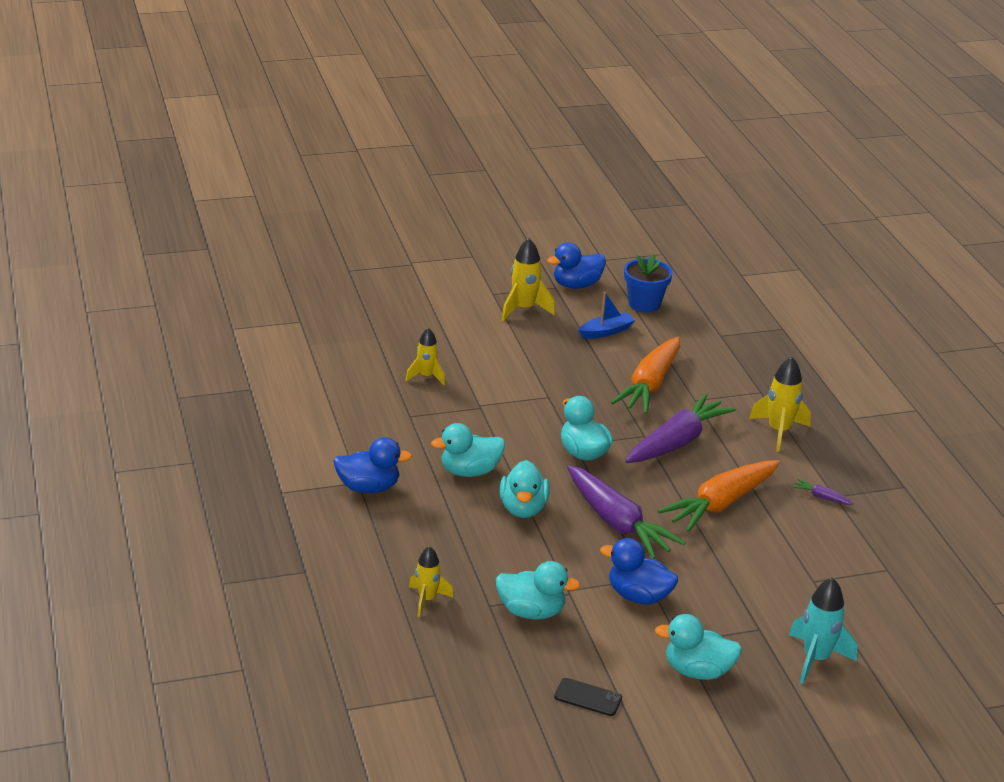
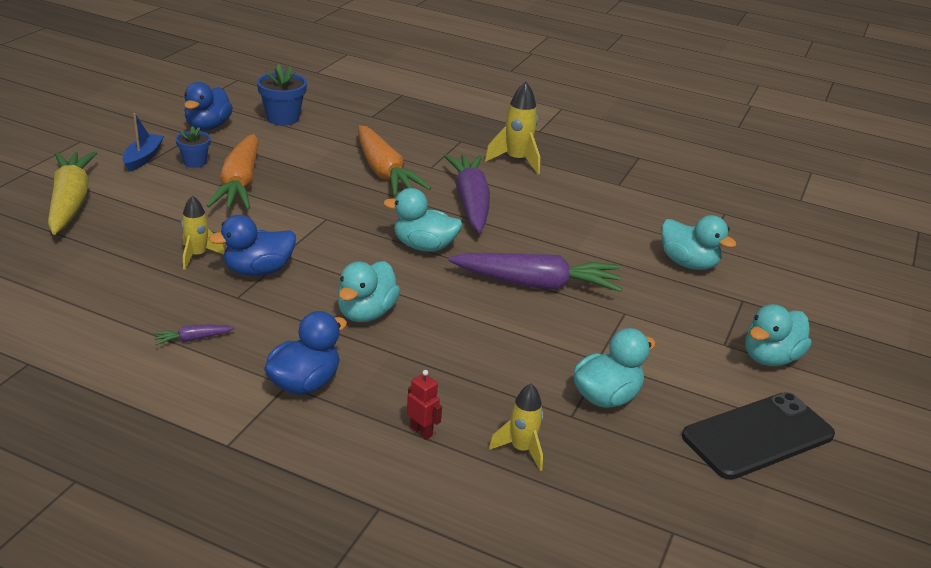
camera: 50 degrees left, 0 degrees up
turquoise duck [499,460,550,518] -> turquoise duck moved to [661,215,736,270]
yellow rocket [501,238,555,321] -> blue flower pot [176,126,211,168]
black phone [554,678,622,716] -> black phone [682,392,835,480], size x2.07
blue boat [578,292,635,339] -> blue boat moved to [123,113,164,172]
blue duck [600,538,678,605] -> blue duck moved to [208,215,296,276]
orange carrot [658,460,780,532] -> orange carrot moved to [207,134,259,209]
turquoise rocket [789,577,858,684] -> none
purple carrot [792,479,854,505] -> purple carrot moved to [153,325,234,345]
none -> yellow carrot [48,151,97,235]
none -> red robot [407,370,442,440]

